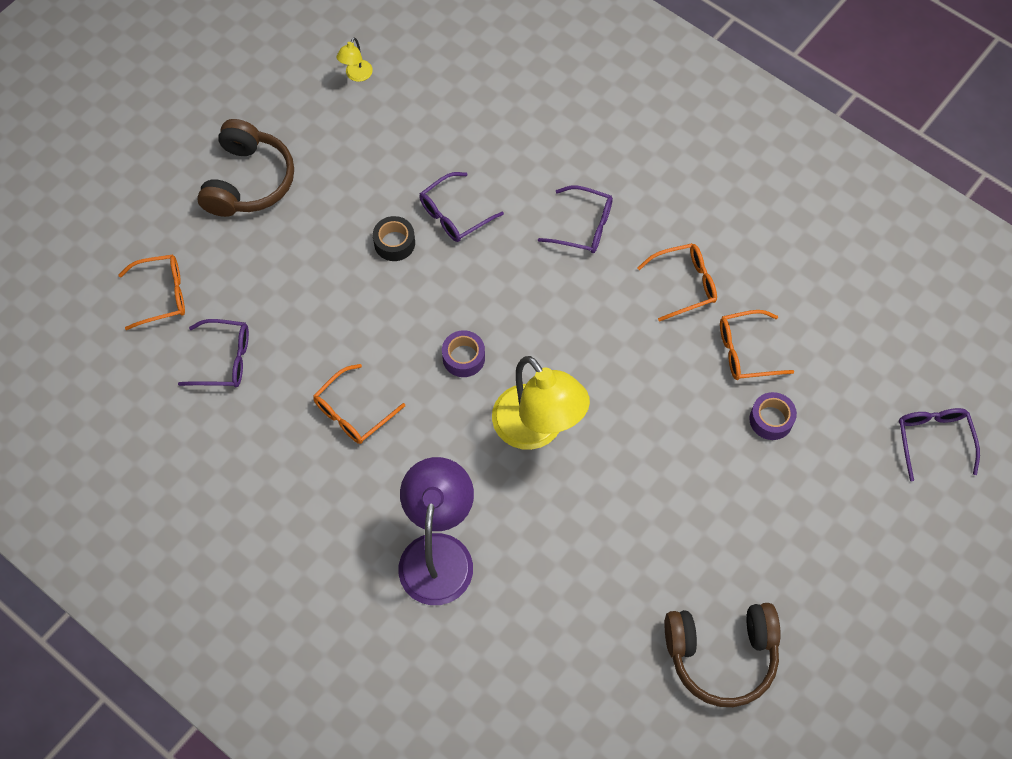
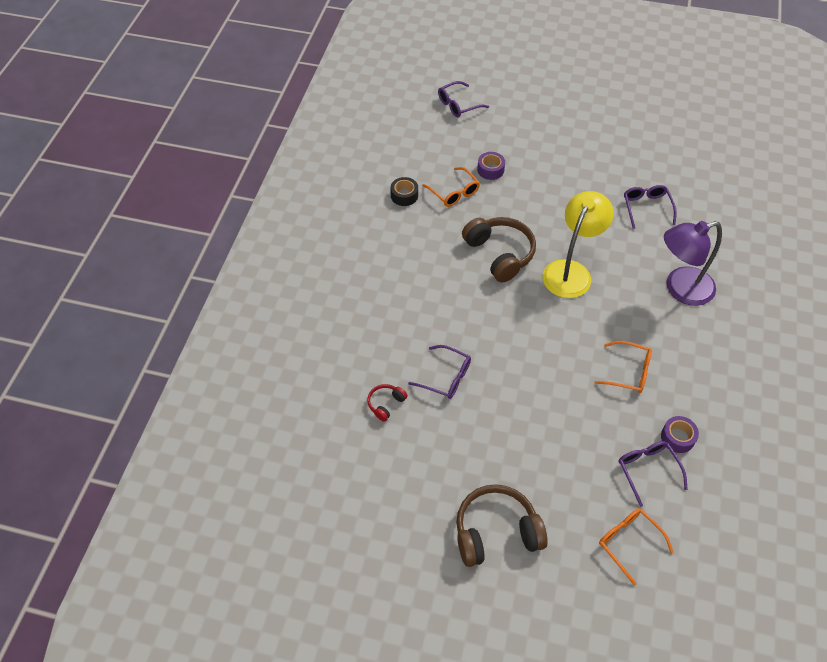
camera: 115 degrees left, 10 degrees down
yellow lamp [336,37,373,82] -> none
black tape [373,216,415,261] -> black tape moved to [390,177,418,206]
purple tape [442,330,485,377] -> purple tape moved to [661,416,699,453]
purple glasses [538,186,613,253] -> purple glasses moved to [624,185,677,229]
orange glasses [637,243,717,322] -> none
brown headphones [664,603,781,707] -> brown headphones moved to [462,217,536,283]
none -> red headphones [367,384,407,422]

